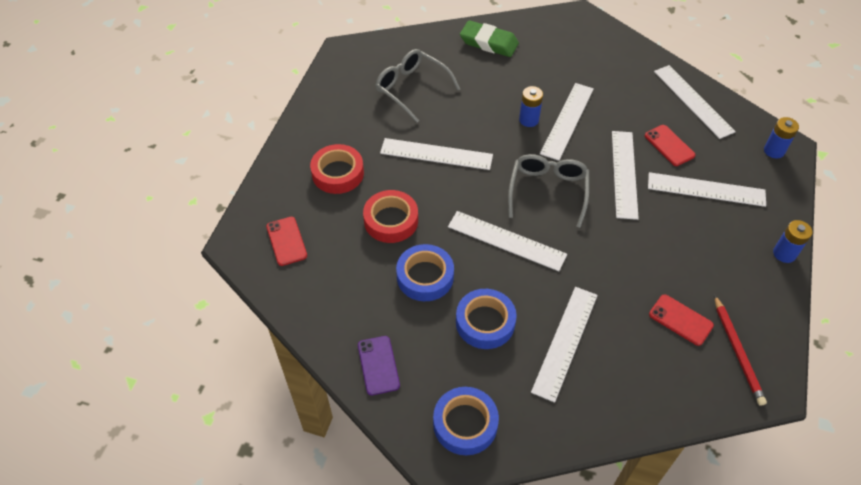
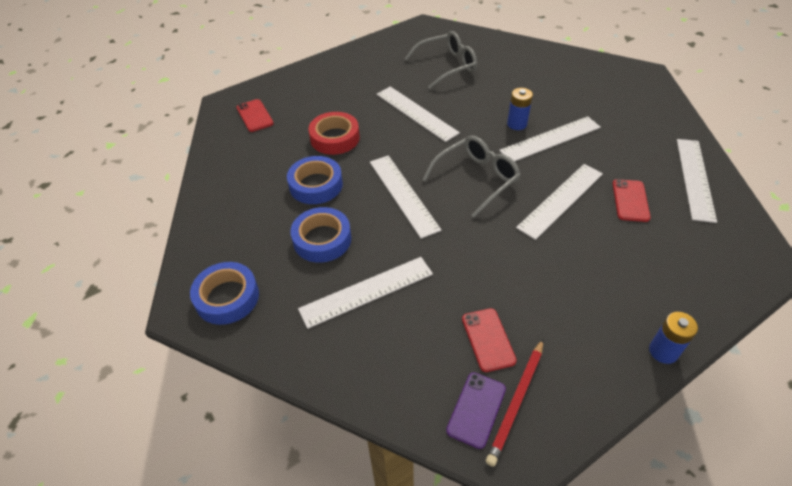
camera: 40 degrees right, 5 degrees down
red phone [266,217,307,266] -> red phone turned 45 degrees counterclockwise [237,99,274,132]
red tape [310,144,364,194] -> none
purple phone [358,336,400,395] -> purple phone moved to [446,372,506,449]
grey glasses [375,49,460,123] -> grey glasses turned 75 degrees clockwise [405,31,477,89]
green eraser [460,20,519,57] -> none
white ruler [648,172,766,207] -> none
blue battery [764,117,799,159] -> none

